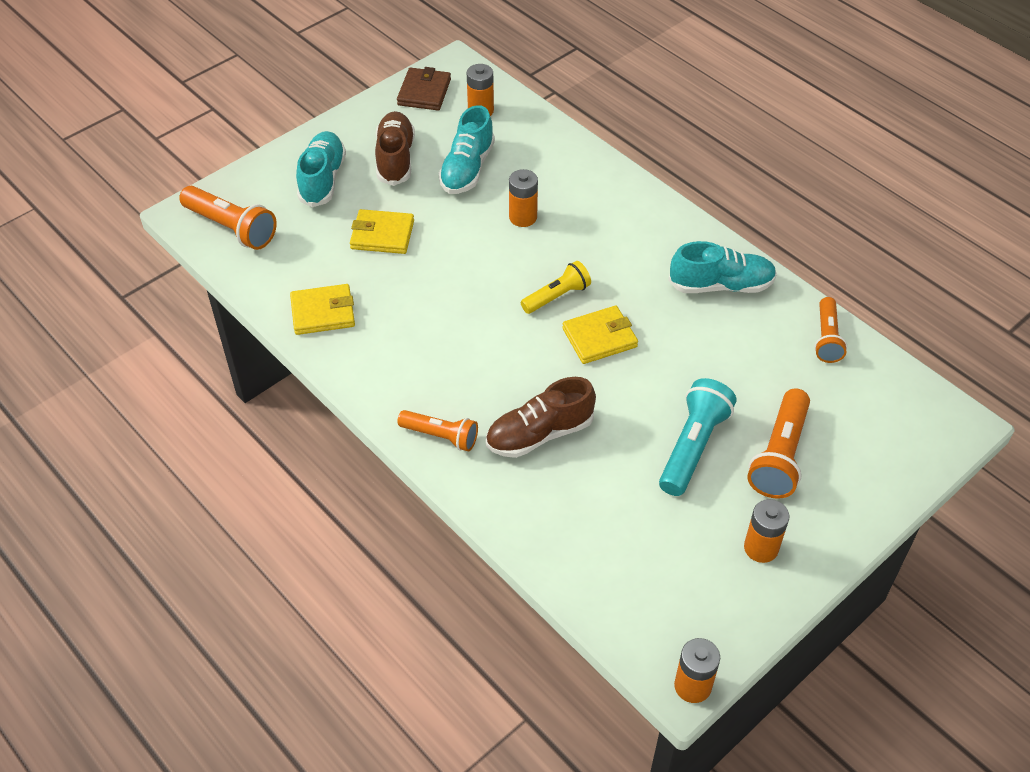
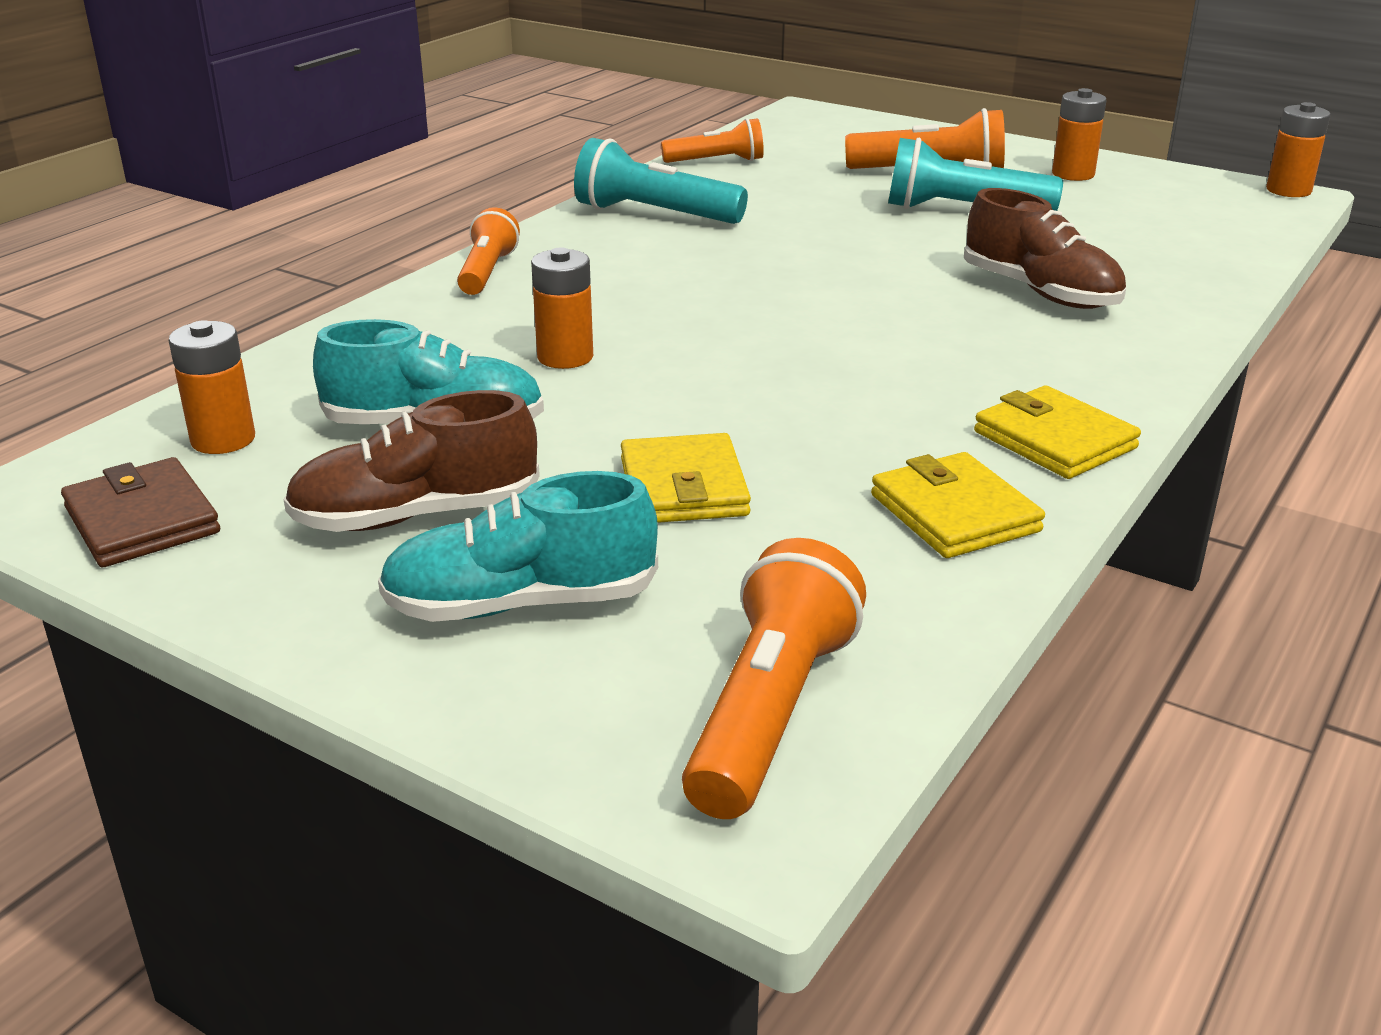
camera: 105 degrees left, 20 degrees down
brown wallet [397,67,451,111] -> brown wallet turned 60 degrees clockwise [61,457,220,567]
orange flashlight [397,410,478,452] -> orange flashlight moved to [457,207,520,295]
yellow flashlight [521,261,591,314] -> none
yellow wallet [562,306,638,364] -> yellow wallet moved to [974,385,1141,479]
turquoise shoe [668,241,777,293] -> turquoise flashlight [574,138,748,224]

